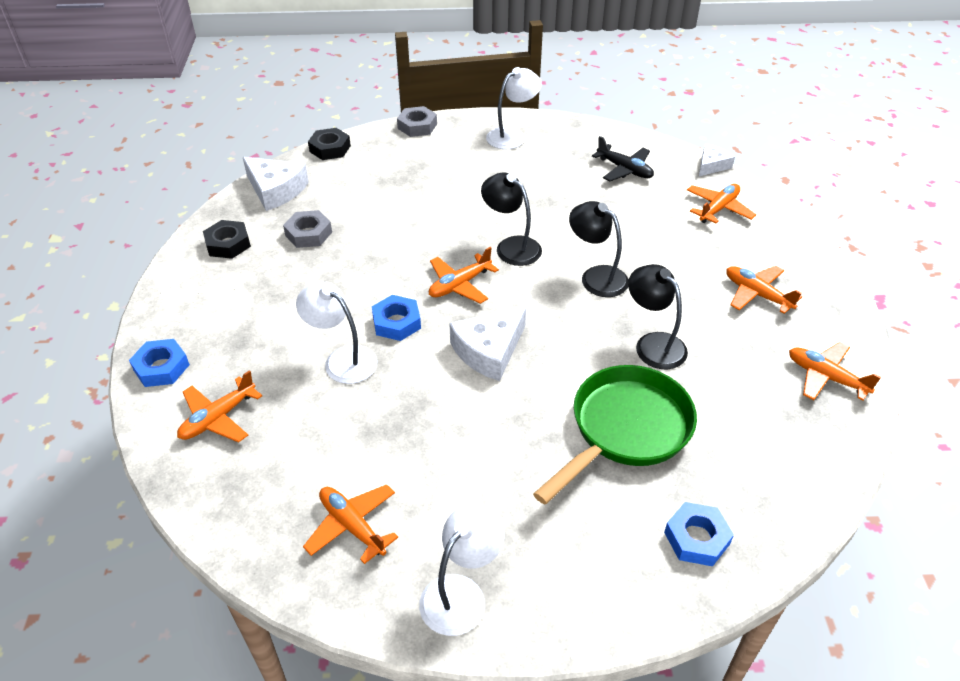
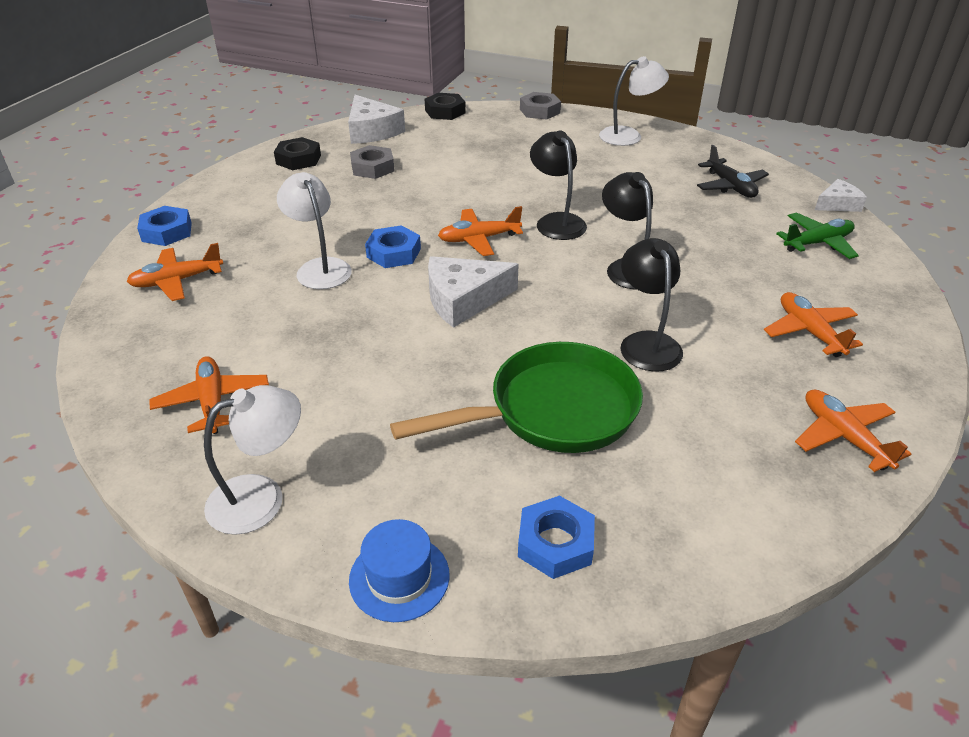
camera: 25 degrees right, 5 degrees down
orange plane [687,184,756,224] -> green plane [776,212,859,259]
none -> blue hat [349,519,450,622]

